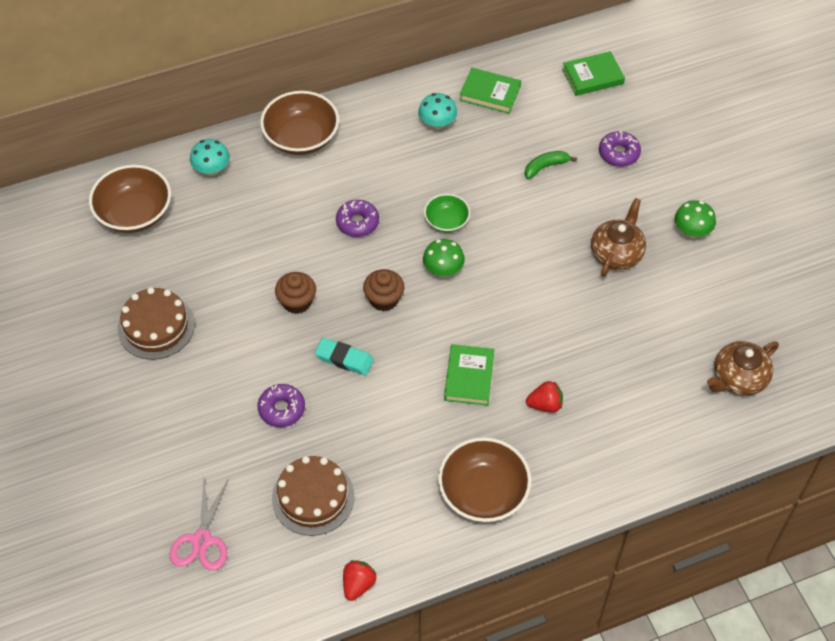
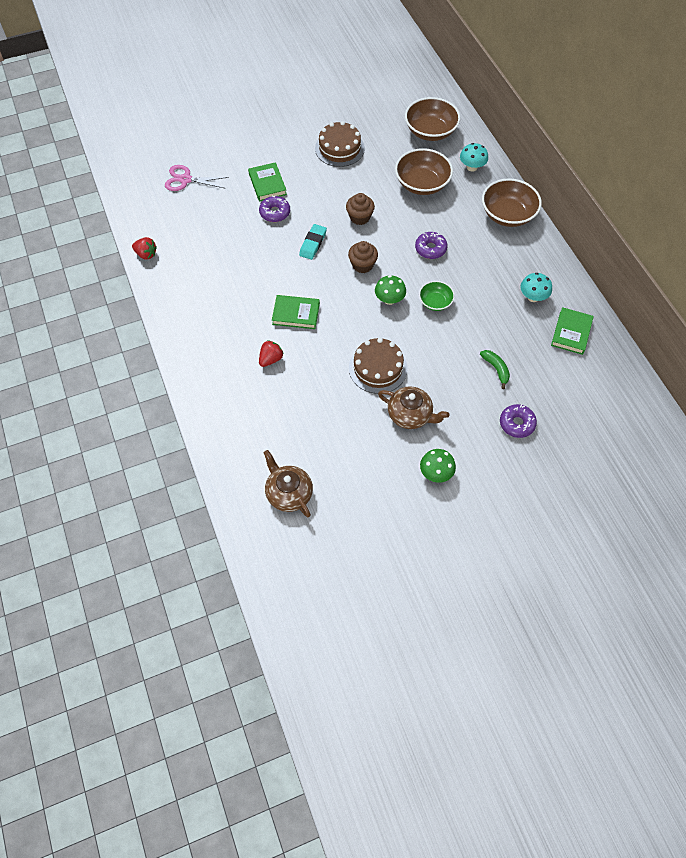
camera: 90 degrees right, 5 degrees up
brown cake [272,456,354,536] -> brown cake moved to [349,338,408,394]
brown bowl [438,437,531,522] -> brown bowl moved to [395,148,453,195]
red strawberry [526,381,563,413] -> red strawberry turned 135 degrees counterclockwise [259,340,284,367]
green book [562,51,625,96] -> green book moved to [248,162,287,202]

